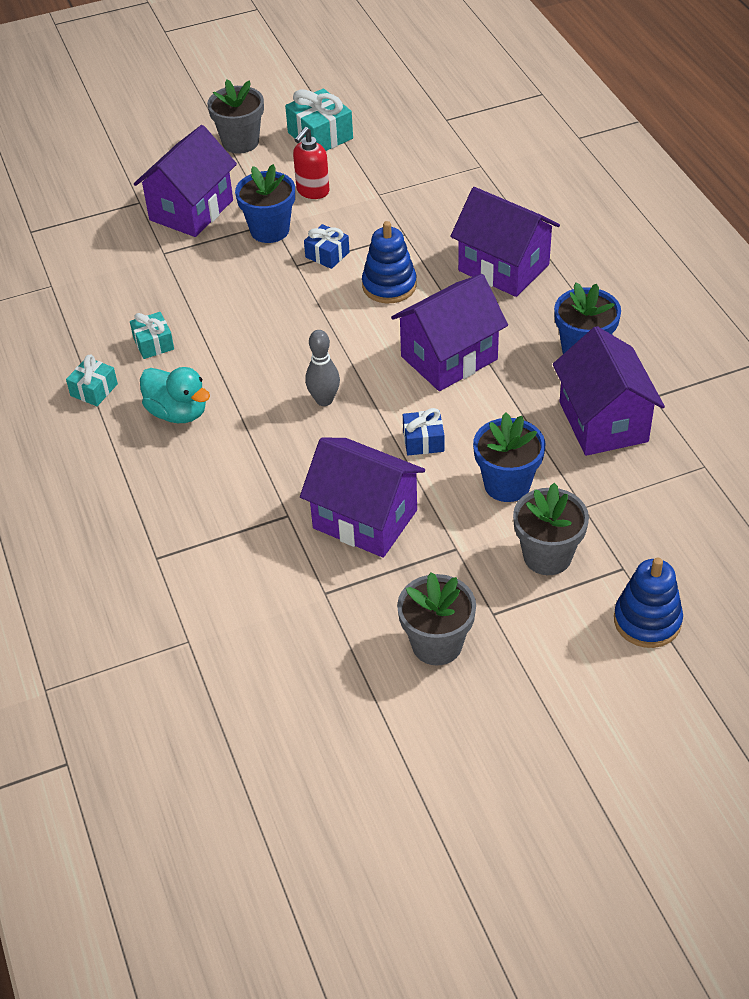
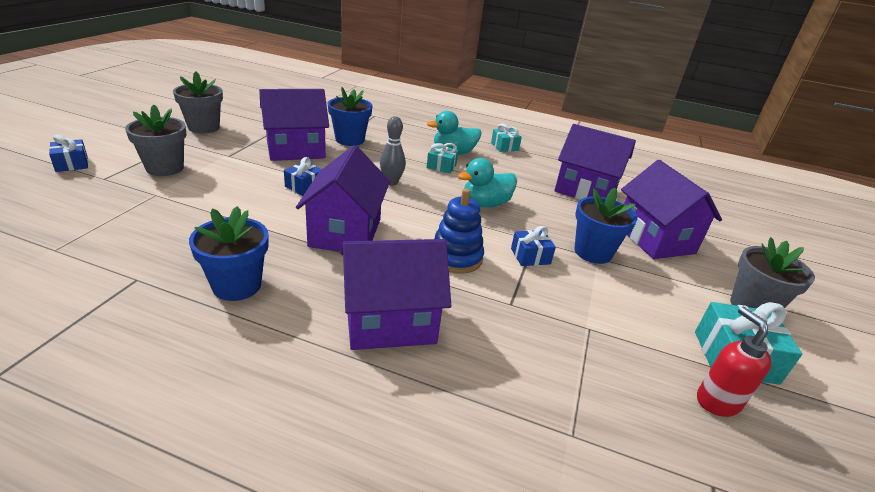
camera: 125 degrees right, 15 degrees down
turquoise gift [130,312,174,359] -> turquoise gift moved to [427,143,459,174]
red soap dispenser [293,127,330,199] -> red soap dispenser moved to [697,307,772,417]
blue flower pot [473,412,545,502] -> blue flower pot moved to [328,87,373,146]
purple house [553,326,665,456] -> purple house moved to [554,124,636,200]
blue stacking toy [614,557,683,648] -> blue gift [49,134,88,172]
none -> turquoise duck [458,158,517,208]

